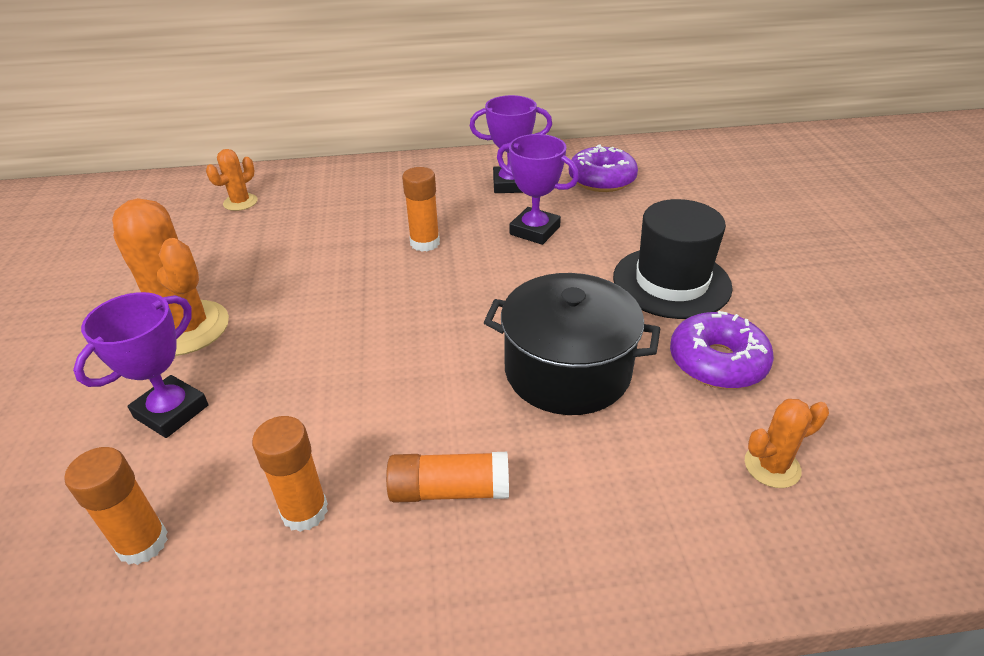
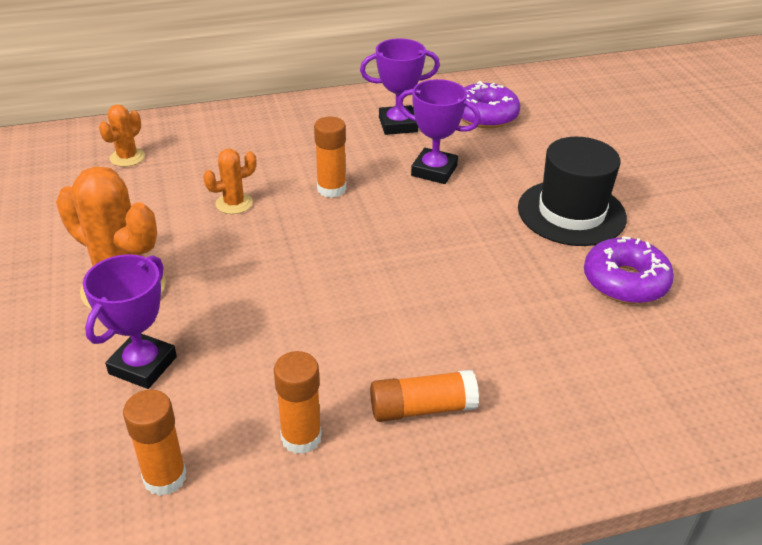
camera: 10 degrees left, 0 degrees up
black pot [484,273,660,415] -> none
orange cactus [745,399,829,488] -> orange cactus moved to [203,149,256,214]

